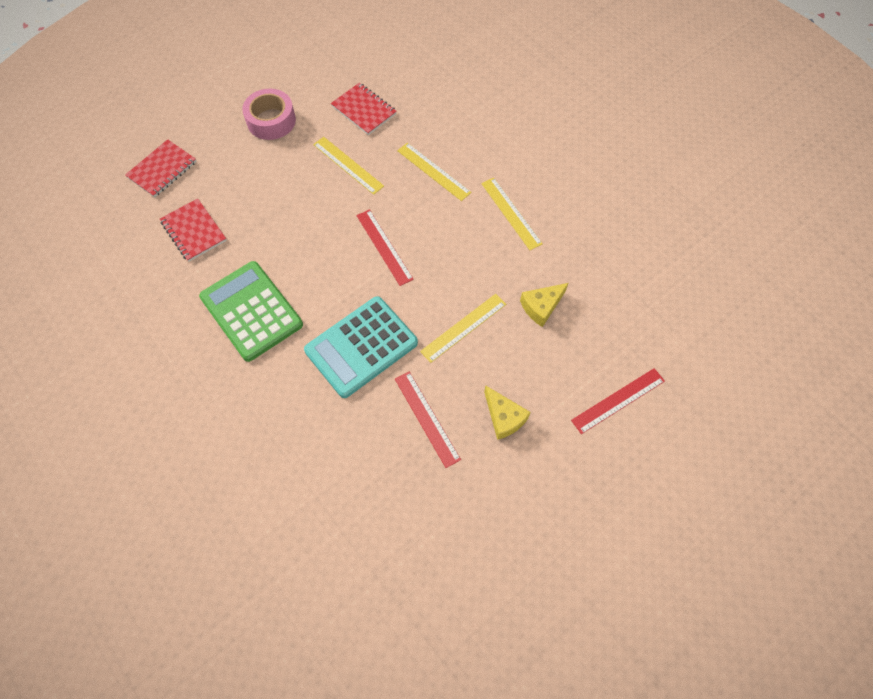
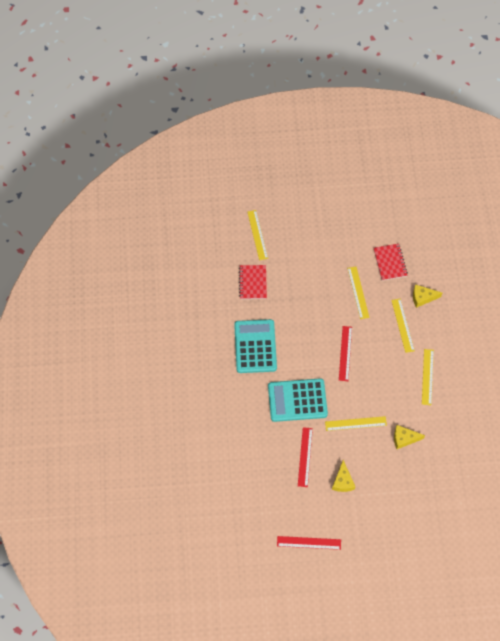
camera: 35 degrees right, 0 degrees up
red notebook [125,139,197,197] -> yellow ruler [247,210,268,260]
green calculator [199,261,303,362] -> turquoise calculator [234,319,277,373]
pink tape [242,89,296,140] -> none
red ruler [571,368,665,434] -> red ruler moved to [277,536,341,550]
none -> yellow cheese [413,284,442,308]

